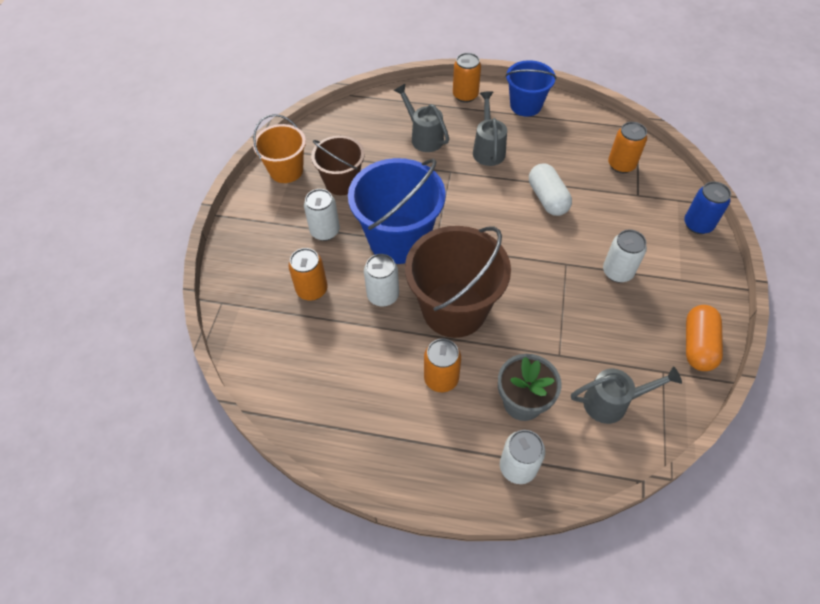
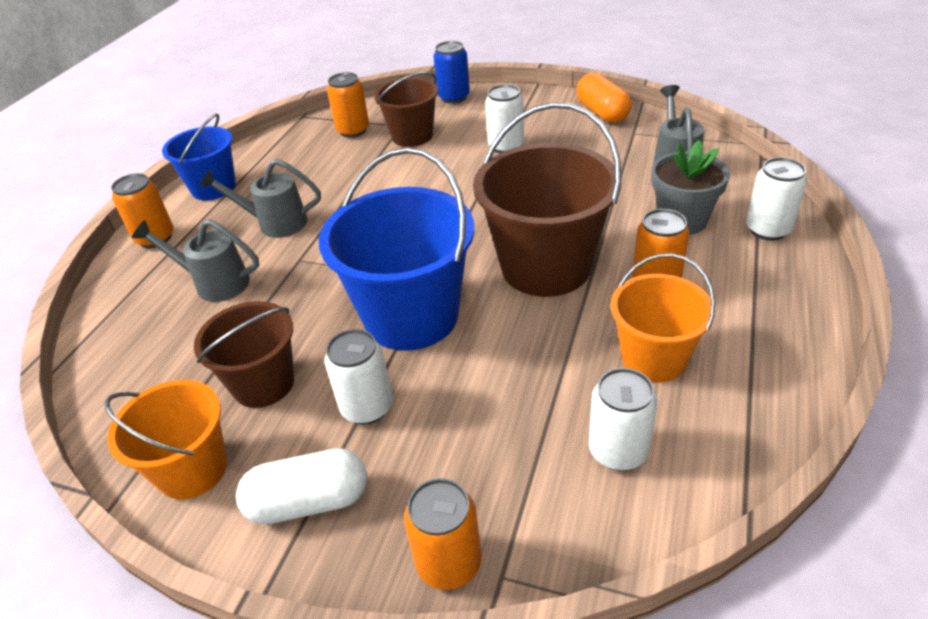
camera: 80 degrees left, 15 degrees down
orange can [288,248,328,301] -> orange can moved to [404,478,482,590]
white can [364,254,399,307] -> white can moved to [589,368,658,471]
grey watering can [394,84,449,152] -> grey watering can turned 45 degrees clockwise [132,219,259,302]
white capsule [529,163,572,216] -> white capsule moved to [236,448,367,524]
orange capsule [686,305,723,371] -> orange capsule turned 45 degrees clockwise [576,73,632,123]
none -> brown bucket [374,72,438,147]
none -> orange bucket [611,253,715,382]

